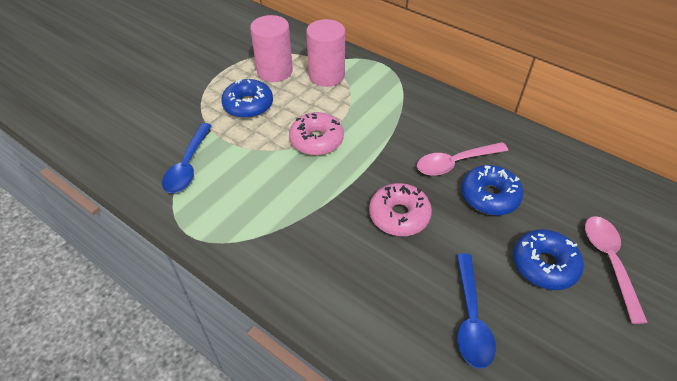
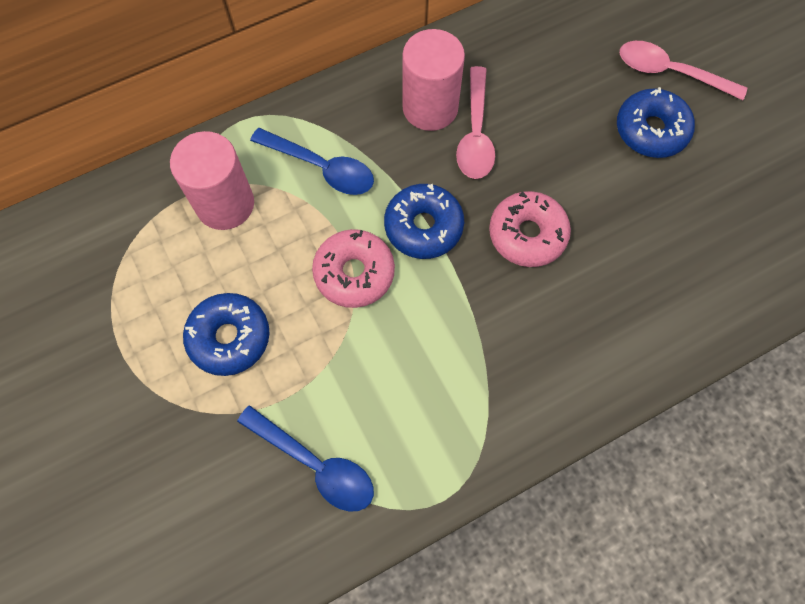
camera: 65 degrees left, 20 degrees up
pink cylinder [250,15,293,82] -> pink cylinder moved to [402,29,465,131]
blue spoon [457,253,496,369] -> blue spoon moved to [250,128,374,195]
blue donut [461,165,523,215] -> blue donut moved to [384,184,464,259]

